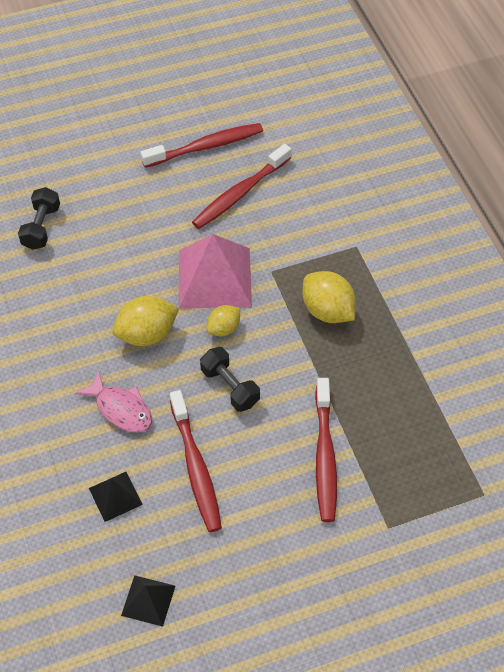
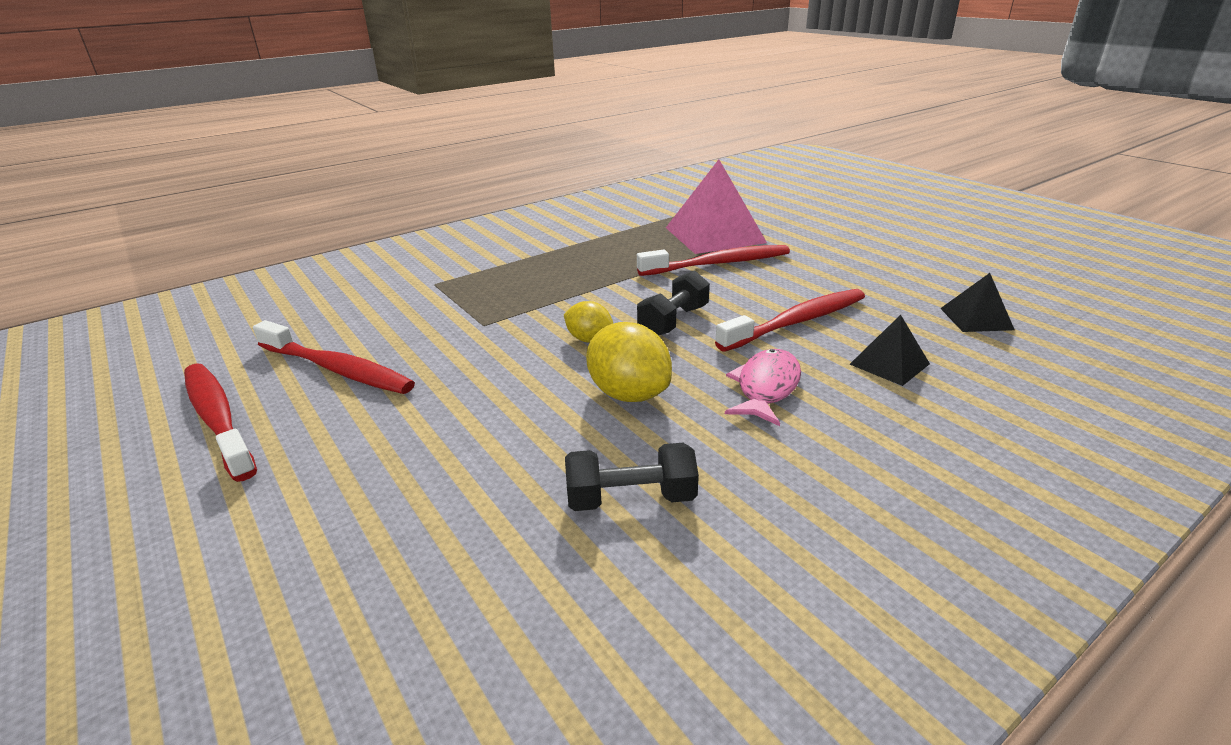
camera: 105 degrees left, 25 degrees down
black dumbbell [18,187,60,250] -> black dumbbell moved to [565,443,699,511]
pink pyramid [179,234,252,309] -> pink pyramid moved to [666,160,767,254]
yellow lemon [303,271,356,323] -> none

